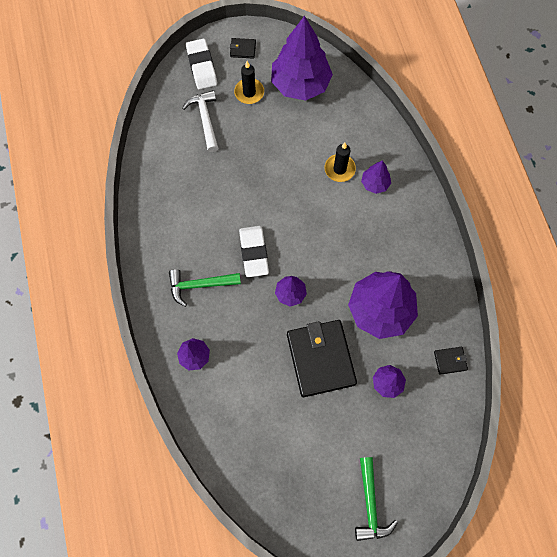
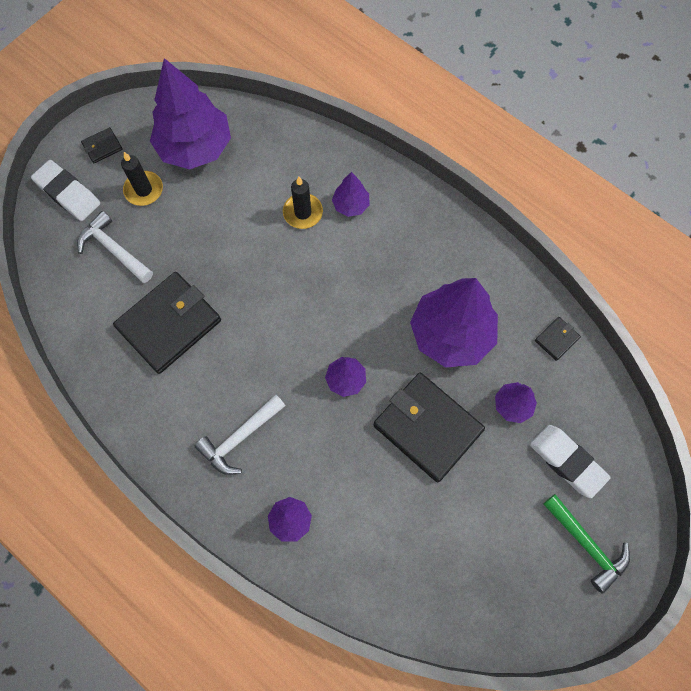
camera: 35 degrees left, 0 degrees up
green hammer [169,269,241,307] -> white hammer [195,395,286,475]
white eraser [239,226,269,277] -> white eraser moved to [530,425,610,498]
none -> black wallet [113,272,221,374]

